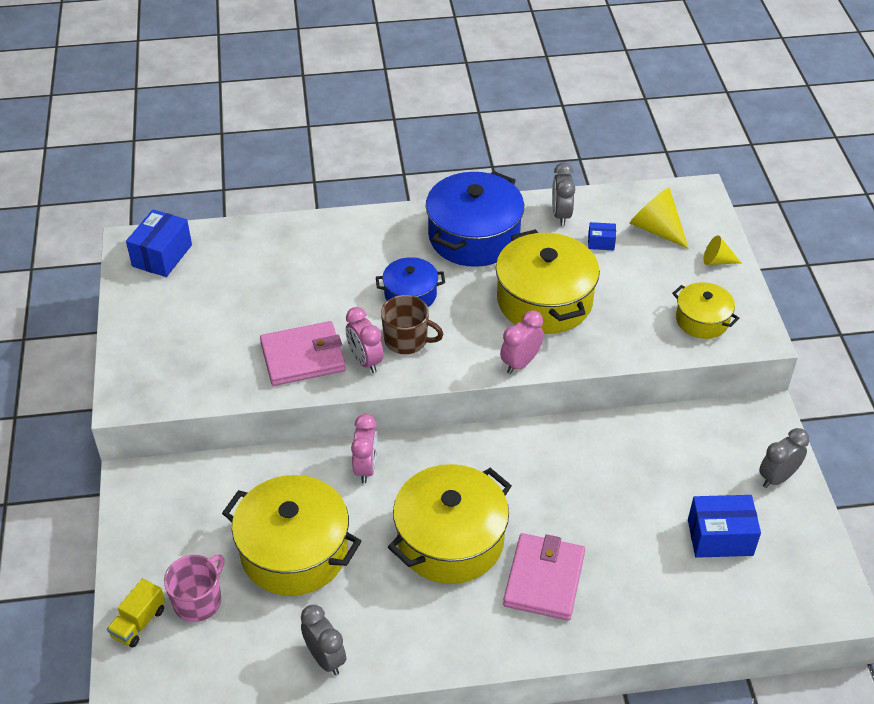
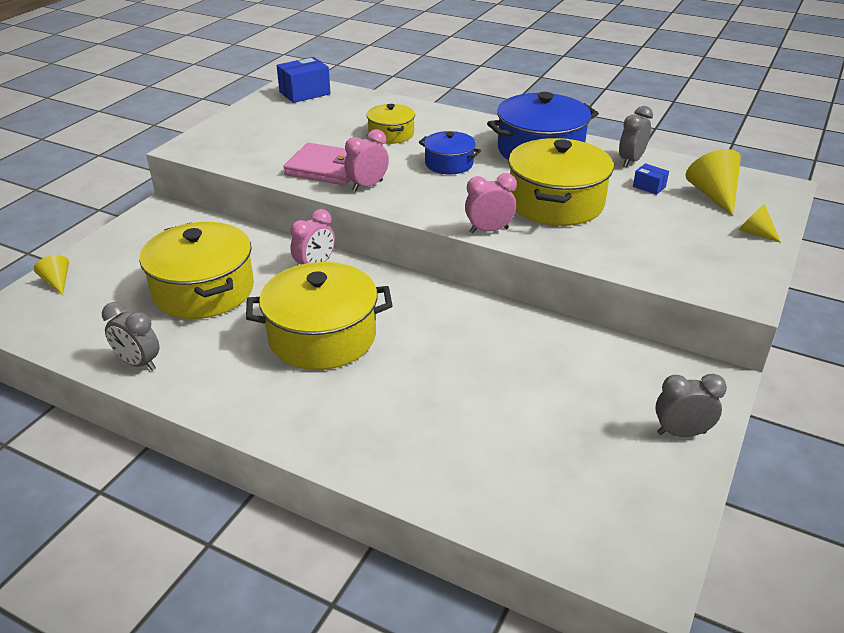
camera: 35 degrees right, 10 degrees down
yellow truck [107,578,165,648] -> yellow cone [34,255,69,295]
pink mug [164,555,224,622] -> none
grey clock [301,605,346,675] -> grey clock turned 120 degrees clockwise [102,302,160,371]
pink clock [346,307,384,373] -> pink clock turned 45 degrees clockwise [344,129,389,191]
brown mug [381,295,444,354] -> none
pink wallet [503,533,585,621] -> none
yellow pot [672,282,739,339] -> yellow pot moved to [366,104,415,144]
blue box [688,495,761,558] -> none

